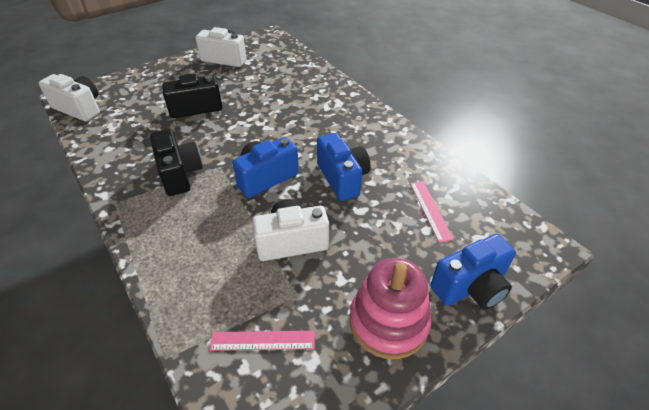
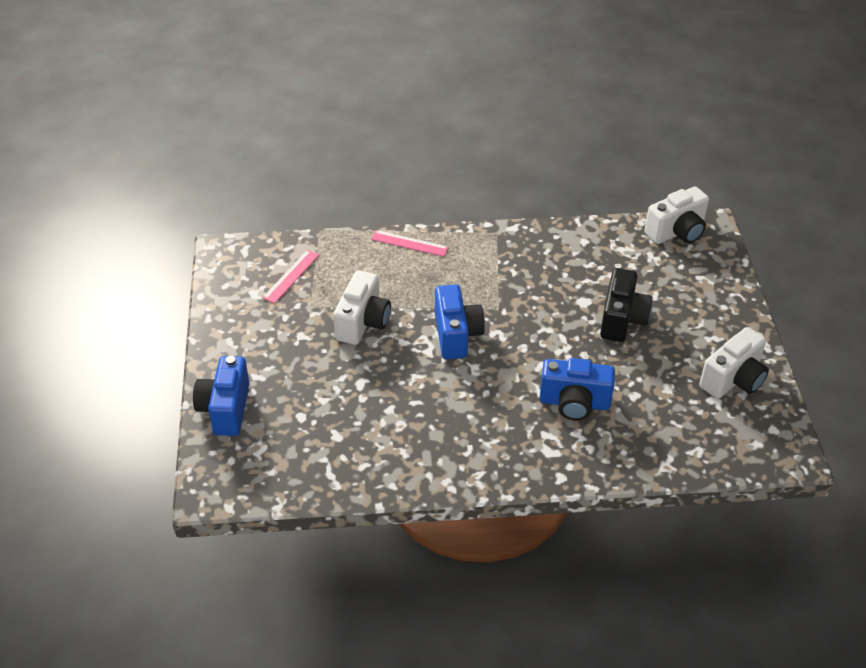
camera: 120 degrees right, 0 degrees up
black camera [150,129,203,196] -> none
blue camera [317,133,371,201] -> blue camera moved to [540,358,615,421]
pink stacking toy [350,258,432,359] -> none
pink ruler [410,181,454,243] -> pink ruler moved to [371,230,449,257]

